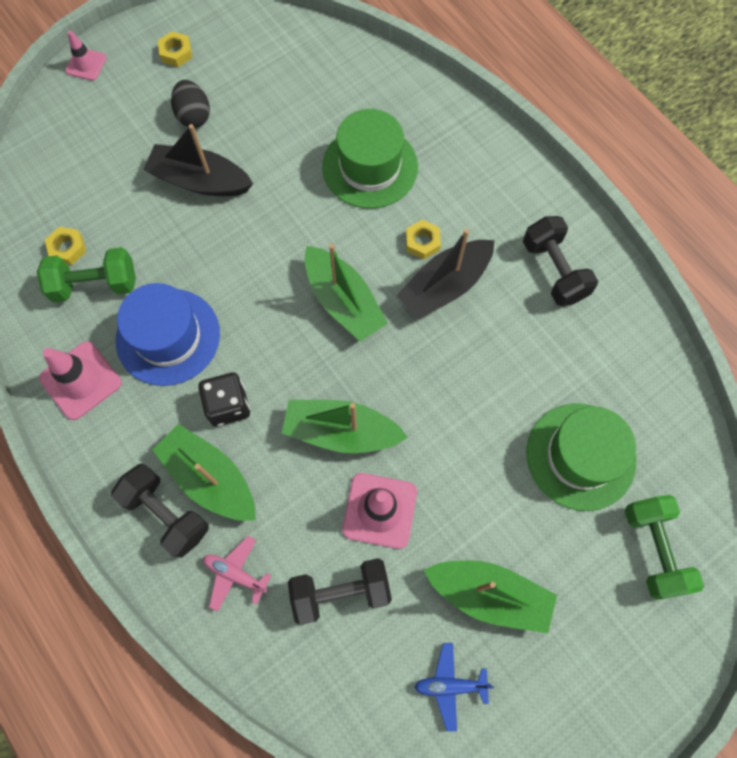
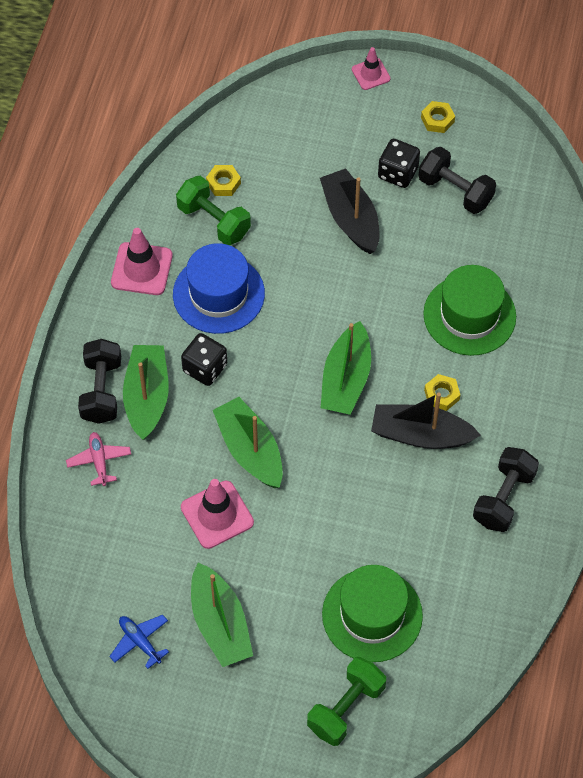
camera: 50 degrees right, 10 degrees down
black egg [171,80,210,128] -> black dice [378,139,420,188]
black dumbbell [288,558,392,625] -> black dumbbell moved to [419,147,496,214]

